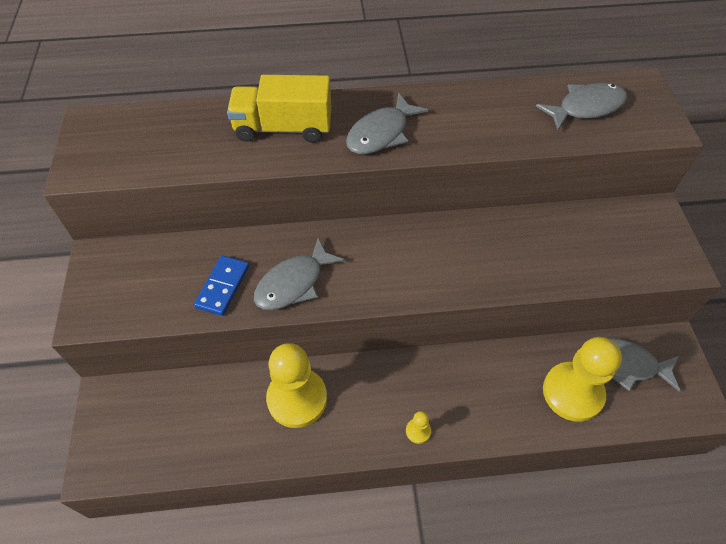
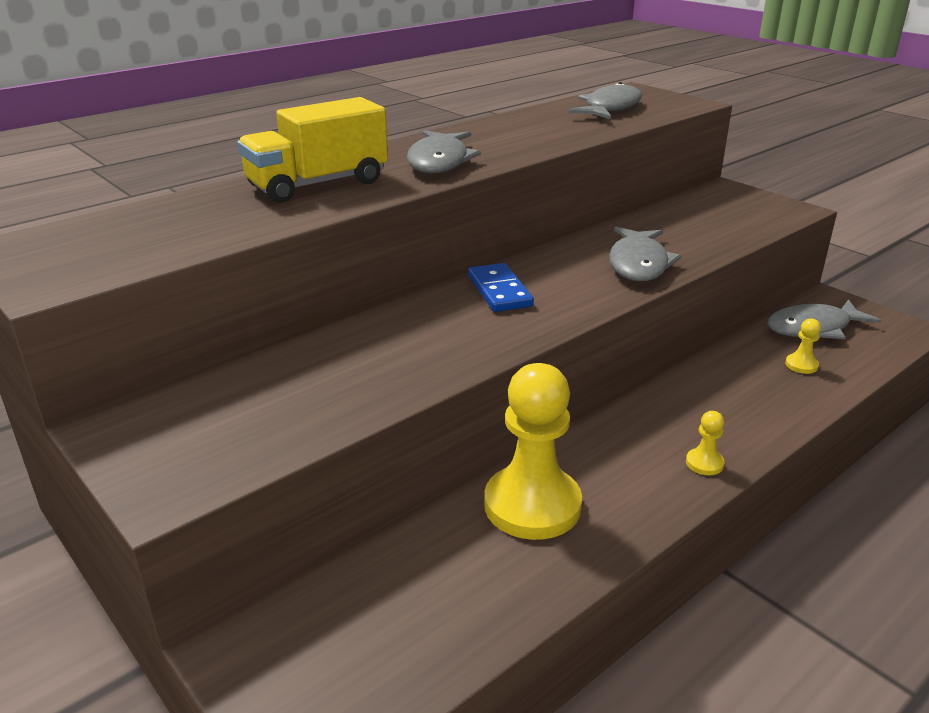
camera: 35 degrees left, 25 degrees down
blue domino [194,255,249,316] -> blue domino moved to [468,263,534,312]
grey fish [254,238,345,310] -> grey fish moved to [609,227,681,281]
yellow pawn [543,337,622,422] -> yellow pawn [785,318,821,374], size x0.41

